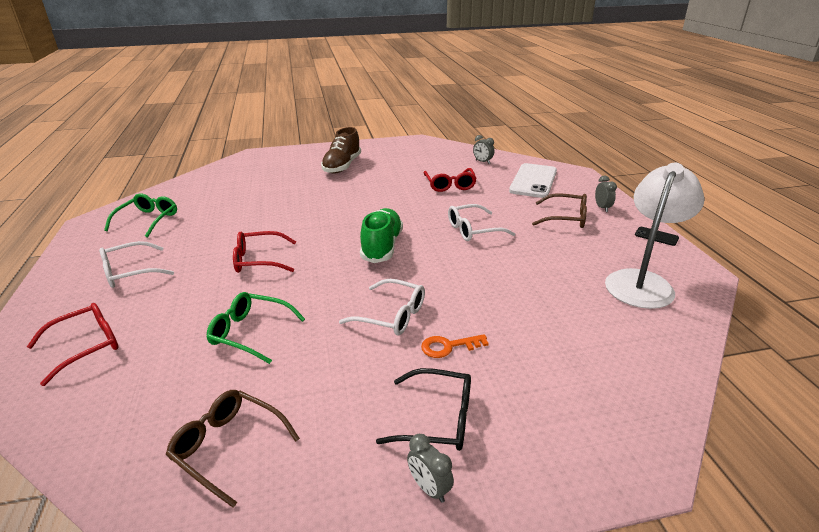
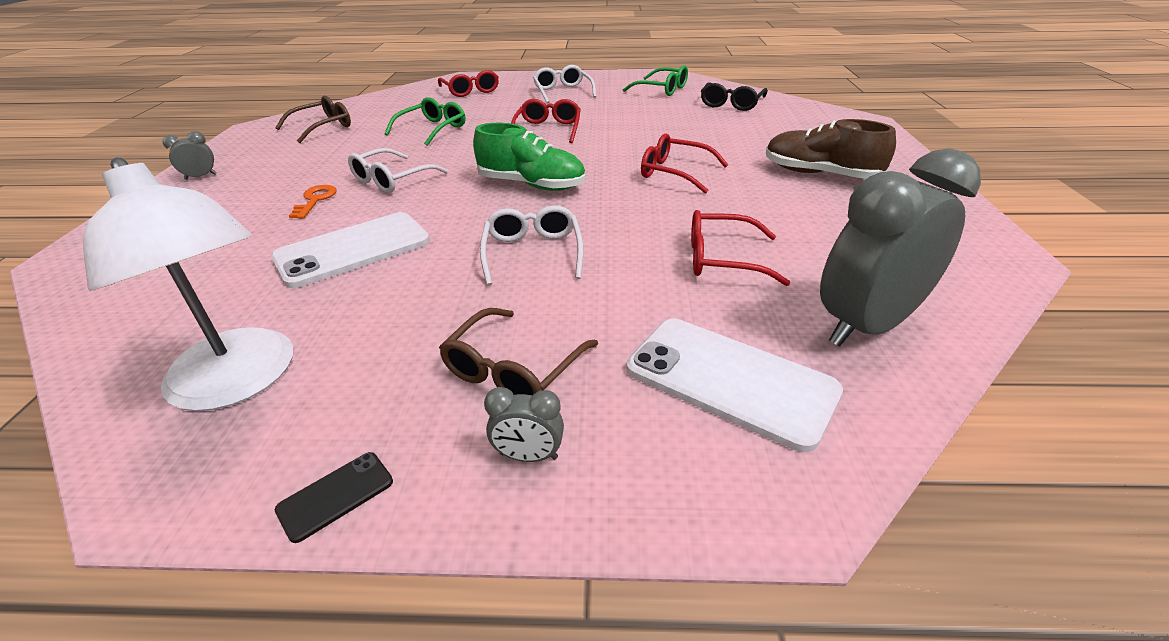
camera: 105 degrees right, 5 degrees up
black glasses [376,368,471,451] -> black glasses moved to [701,82,768,111]
grey clock [473,135,494,164] -> grey clock [820,148,981,347], size x2.44
none -> white phone [271,212,430,288]
none -> red glasses [641,134,728,194]

